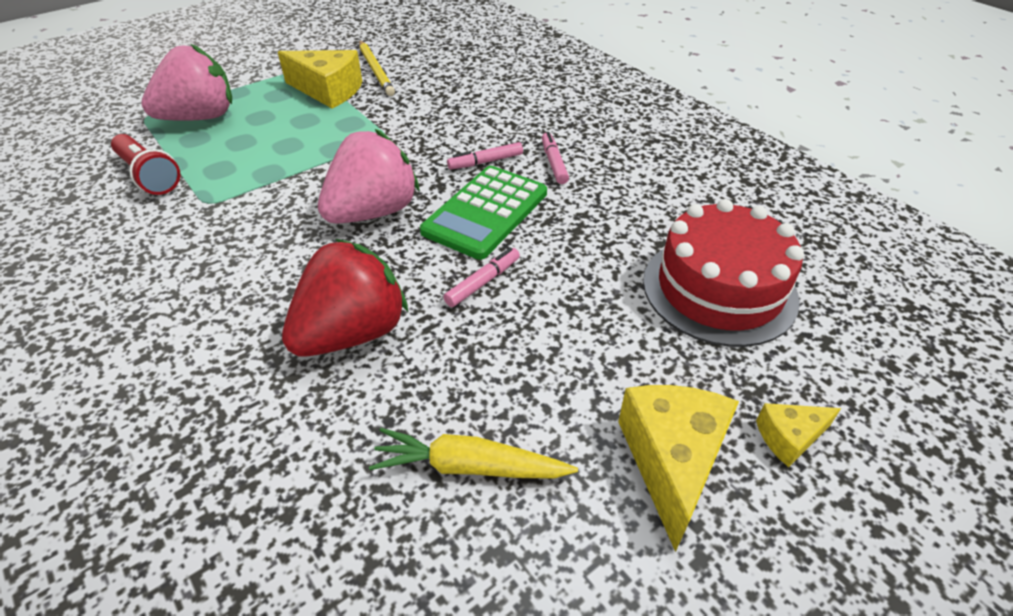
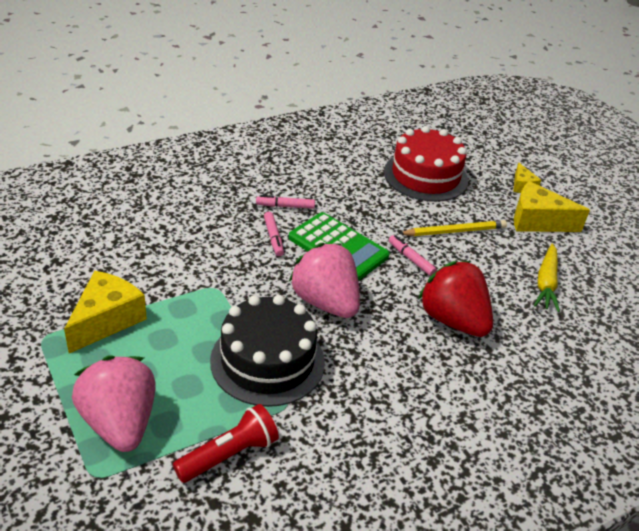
camera: 85 degrees left, 5 degrees down
yellow pencil [359,41,395,96] -> yellow pencil moved to [399,220,507,236]
none -> black cake [210,295,325,407]

